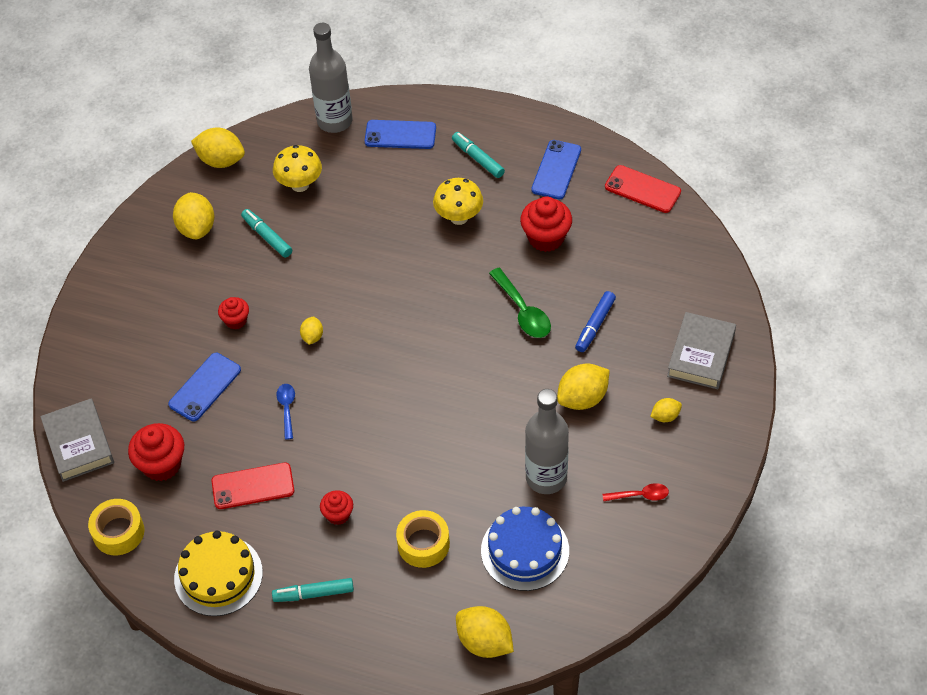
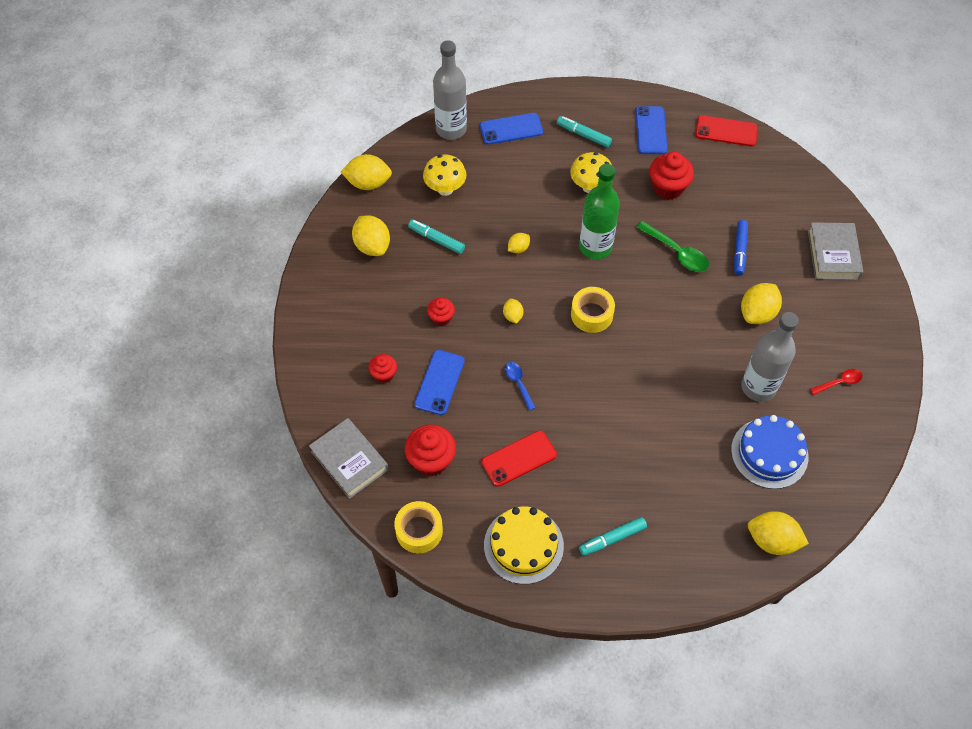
camera: 20 degrees left, 5 degrees up
red cupcake [320,490,353,525] -> red cupcake moved to [368,354,397,383]
yellow tape [396,510,450,568] -> yellow tape moved to [571,287,615,333]
yellow lemon [650,398,682,422] -> yellow lemon moved to [508,233,530,254]
none -> green bottle [579,164,620,259]

